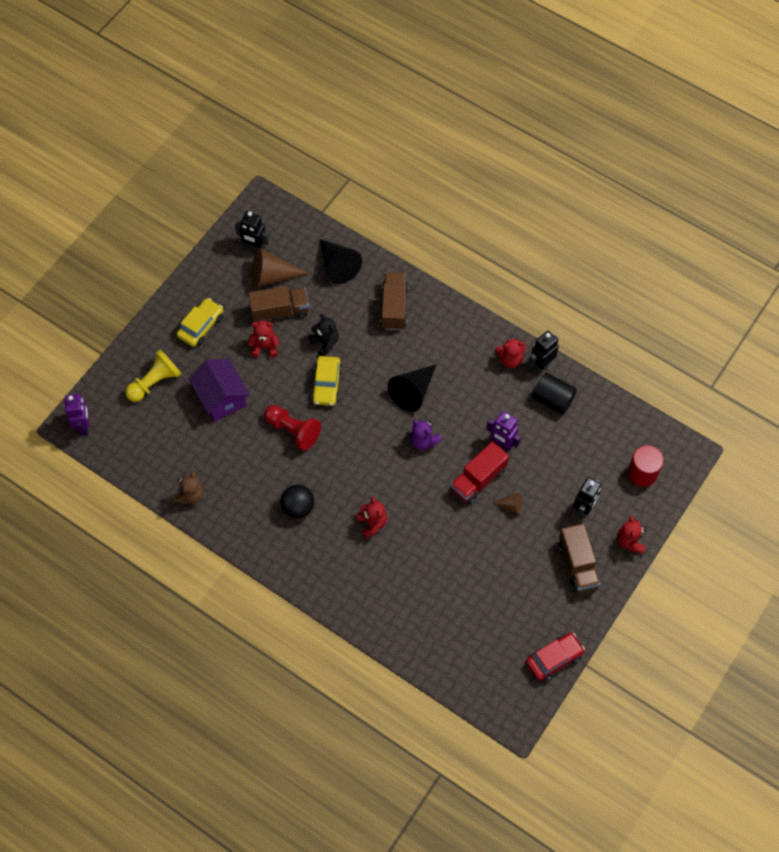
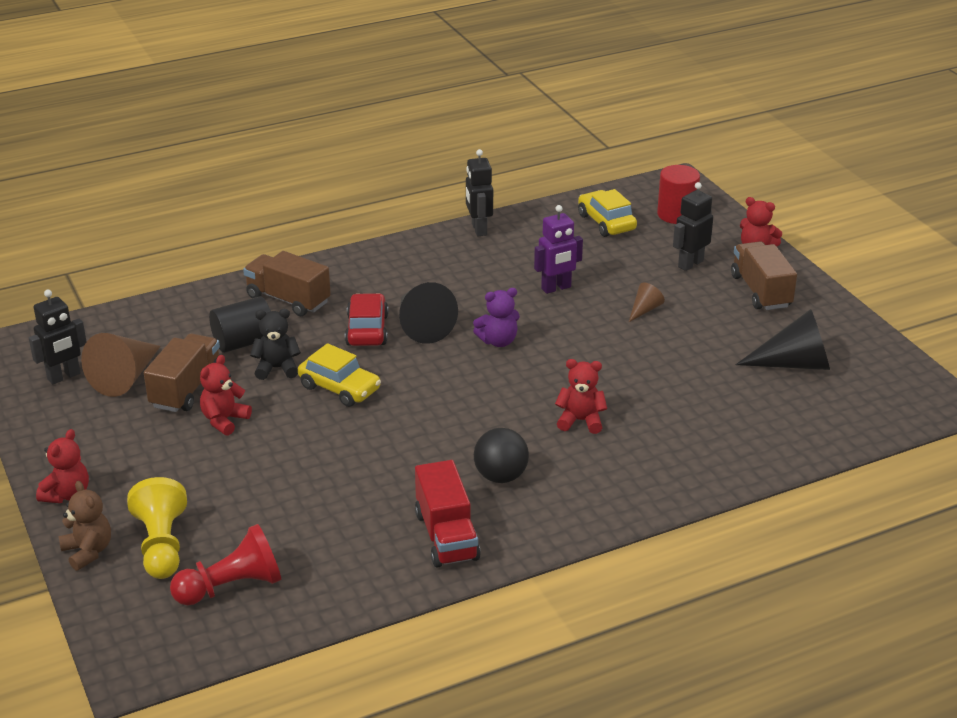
camera: 60 degrees left, 30 degrees down
purple robot [65,393,89,435] -> none
brown teddy bear [173,472,204,504] -> brown teddy bear moved to [59,481,111,571]
yellow car [177,298,223,347] -> yellow car moved to [578,189,637,237]
purple house [189,359,250,422] -> none
red pawn [264,405,321,451] -> red pawn moved to [170,524,281,606]
black cone [319,239,362,284] -> black cone moved to [735,309,830,370]
red truck [450,441,509,505] -> red truck moved to [415,460,481,568]
red teddy bear [495,337,526,368] -> red teddy bear moved to [36,429,89,503]
red car [526,633,585,681] -> red car moved to [345,293,389,346]
black cylinder [532,372,577,414] -> black cylinder moved to [209,296,271,353]
brown truck [558,524,600,593] -> brown truck turned 120 degrees counterclockwise [731,242,797,310]
black robot [573,477,601,518] -> black robot turned 105 degrees counterclockwise [673,182,713,271]

